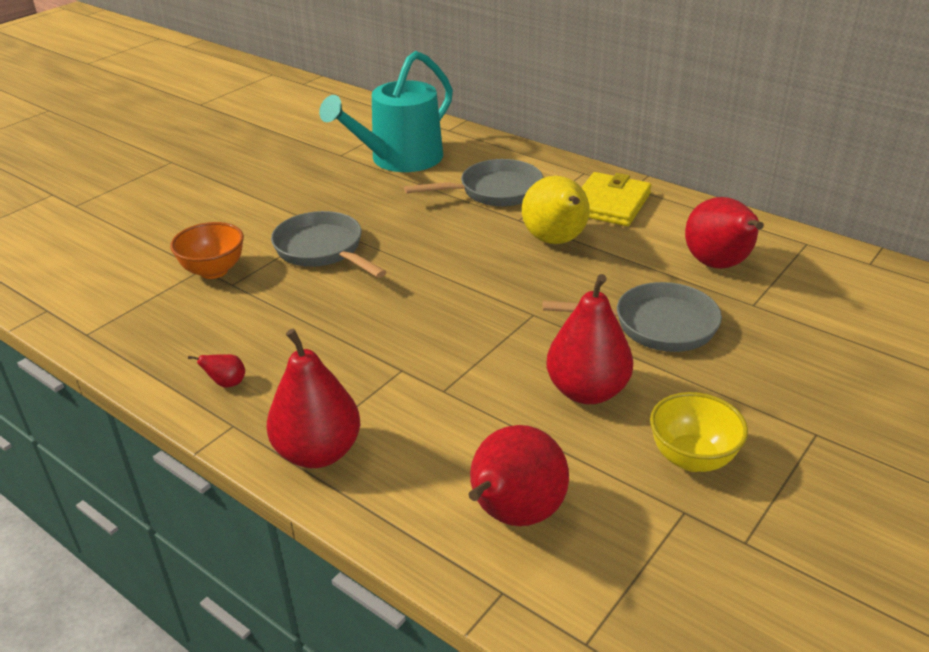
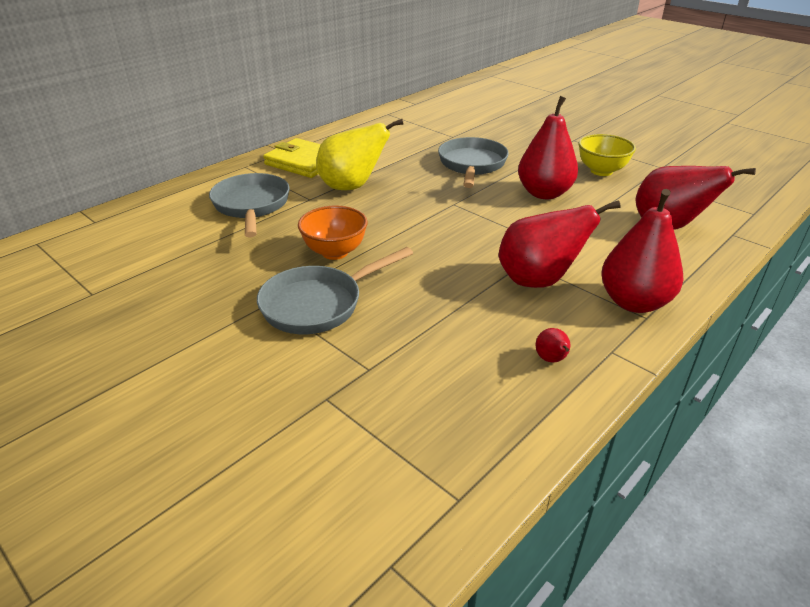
camera: 85 degrees left, 0 degrees up
orange bowl [170,222,244,279] -> orange bowl moved to [298,206,367,260]
turquoise watering can [319,51,453,172] -> none
red pear [685,197,764,269] -> red pear moved to [498,200,621,288]

